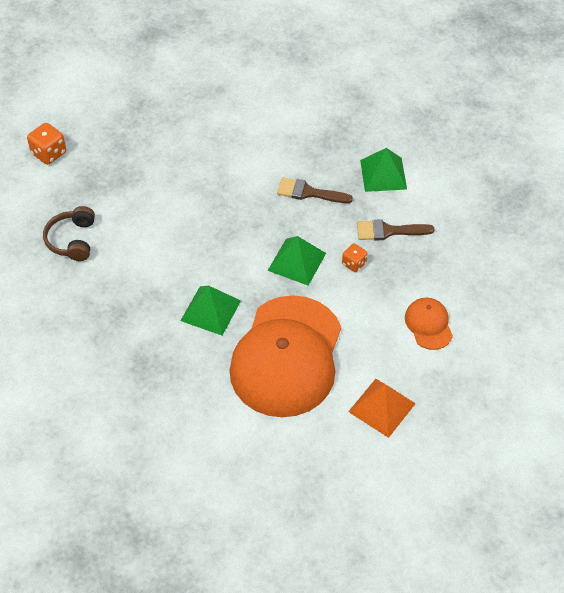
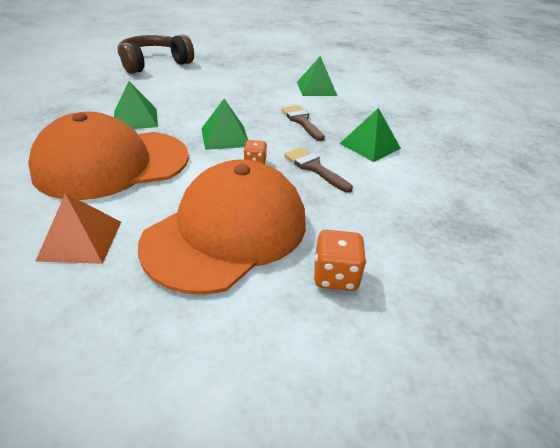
camera: 50 degrees right, 15 degrees down
orange dice [27,123,66,165] -> orange dice moved to [314,230,366,291]
brown headphones [43,206,95,261] -> brown headphones [118,34,194,74], size x1.63
orange cap [405,298,453,350] -> orange cap [138,159,306,295], size x2.34
none -> green pyramid [297,56,337,96]

